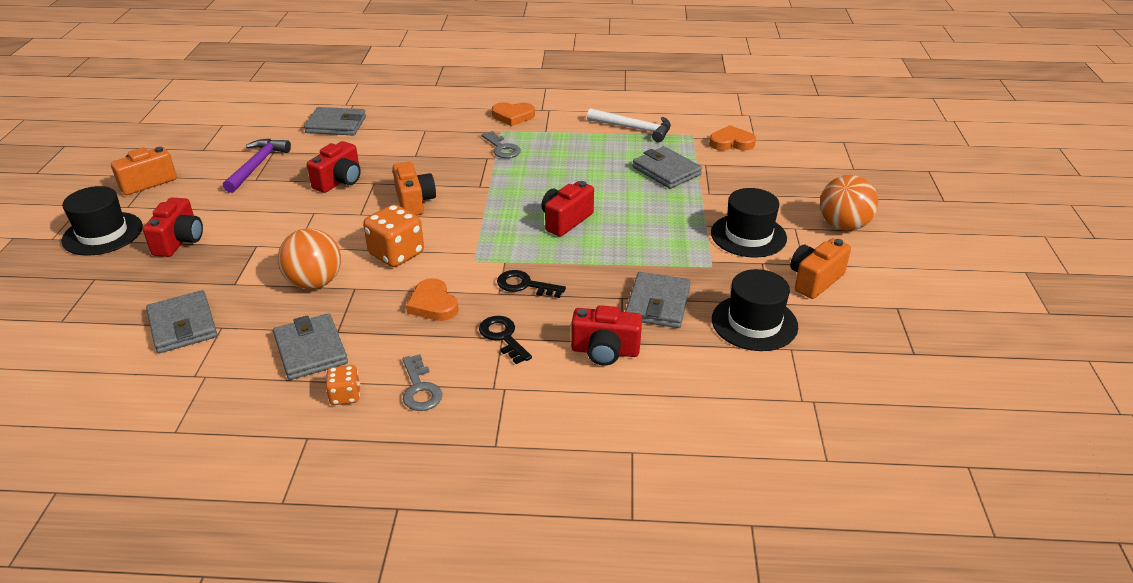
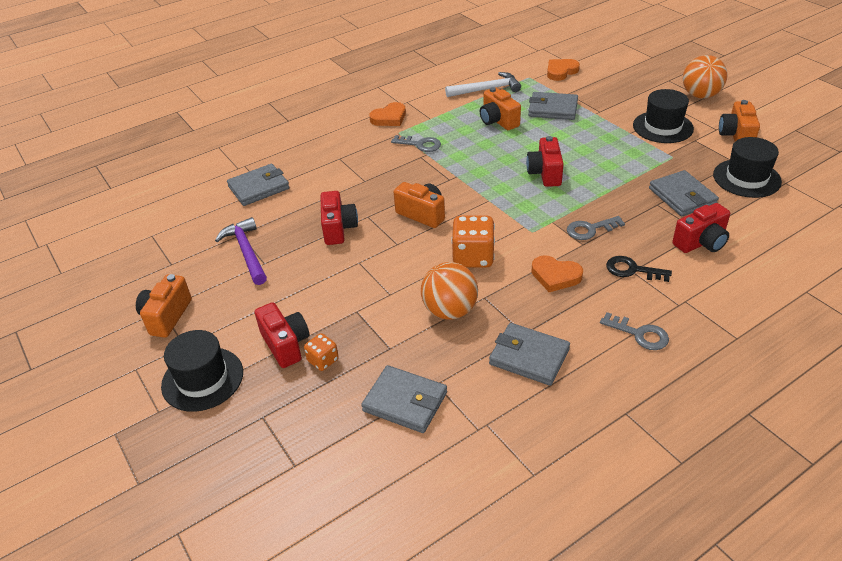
camera: 35 degrees left, 5 degrees up
orange dice [326,365,360,405] -> orange dice moved to [304,333,339,371]
black key [497,270,566,298] -> grey key [567,216,625,240]
none -> orange camera [480,87,521,130]

